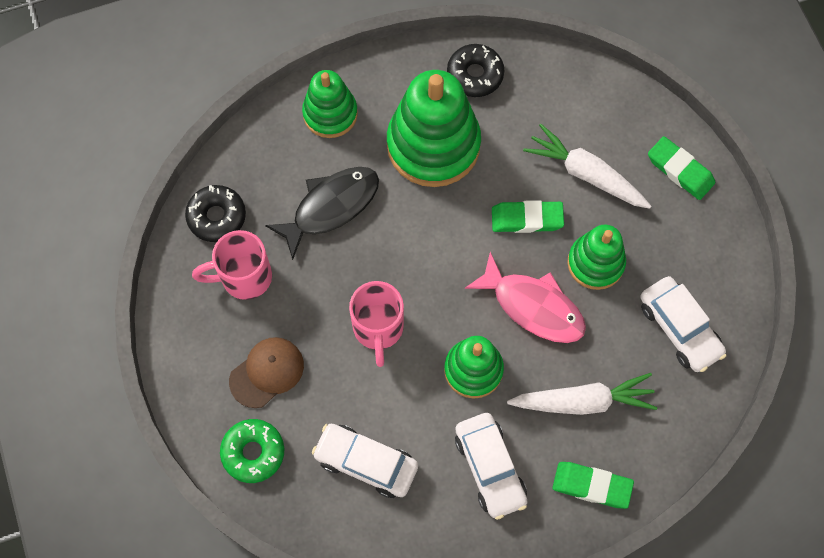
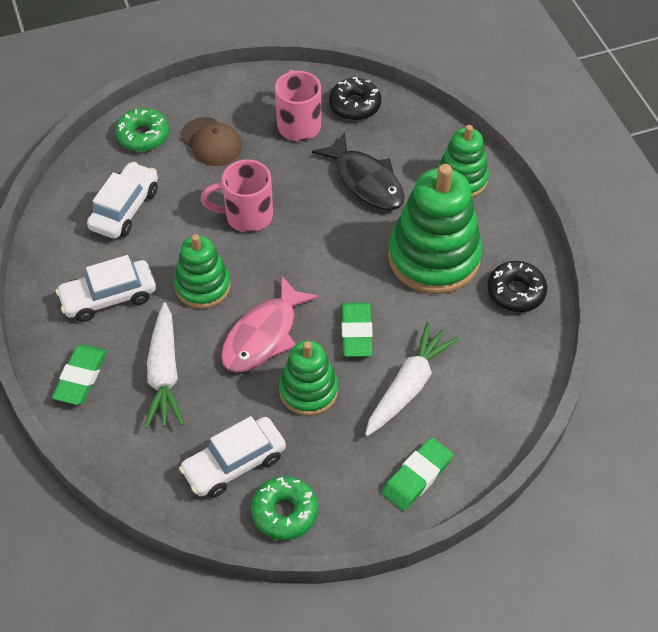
camera: 90 degrees right, 15 degrees down
none -> green donut [251,476,318,540]

